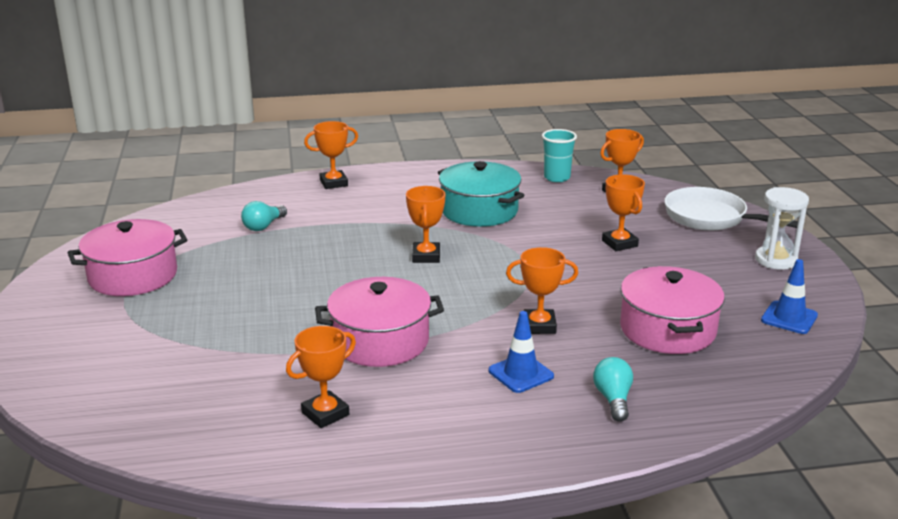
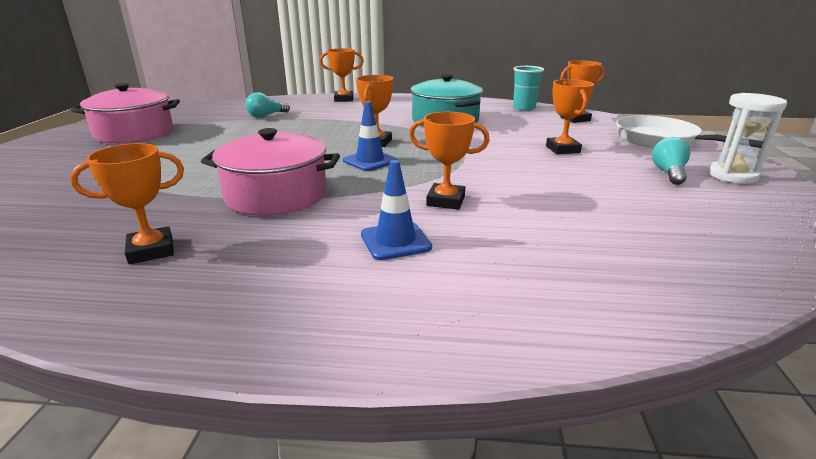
camera: 15 degrees right, 0 degrees up
turquoise light bulb [593,357,633,422] -> turquoise light bulb moved to [652,137,690,185]
pink pot [620,266,725,354] -> none
blue traffic cone [761,259,818,334] -> blue traffic cone moved to [343,101,397,171]

